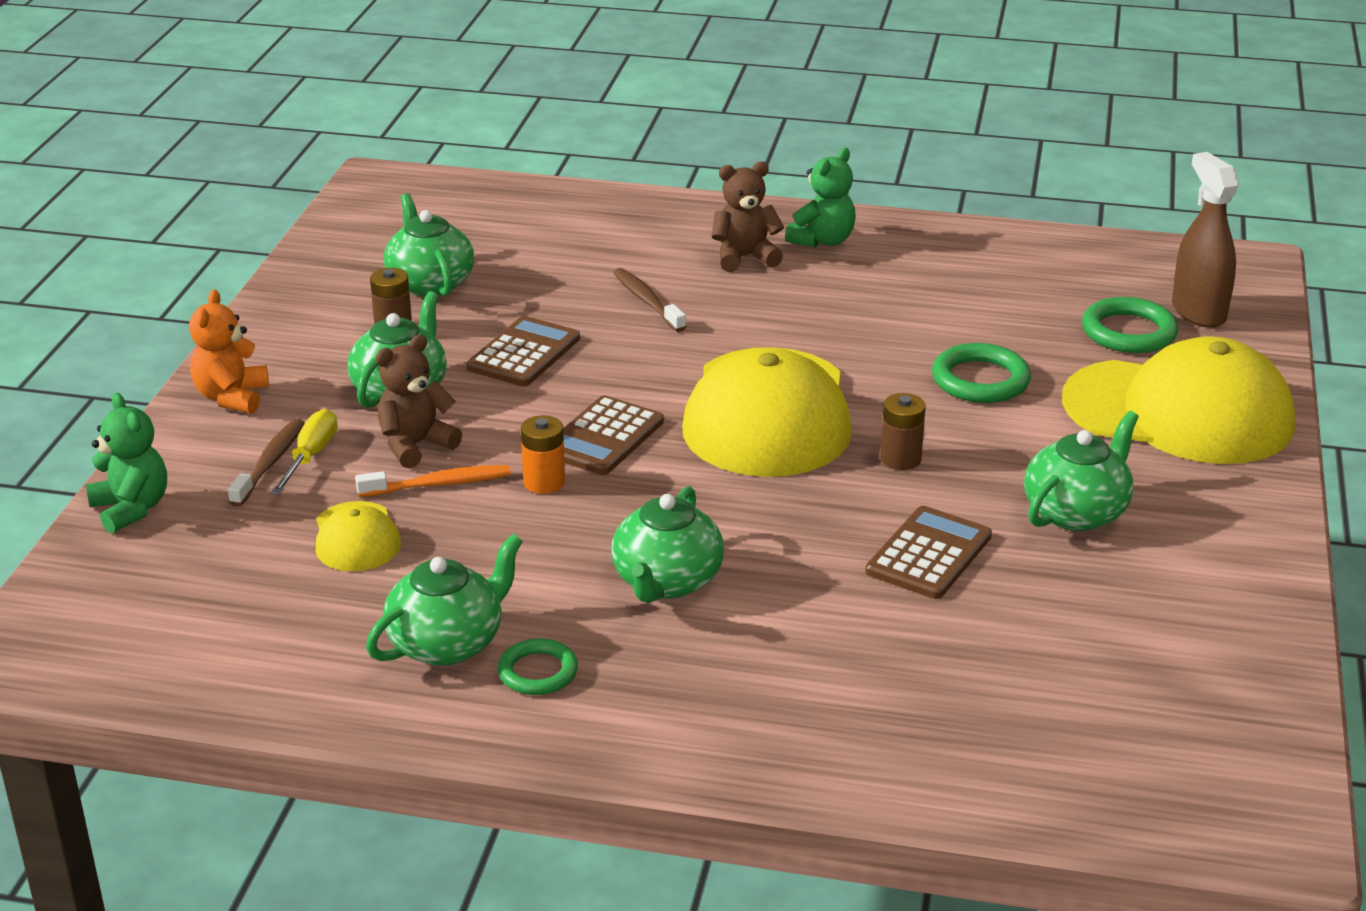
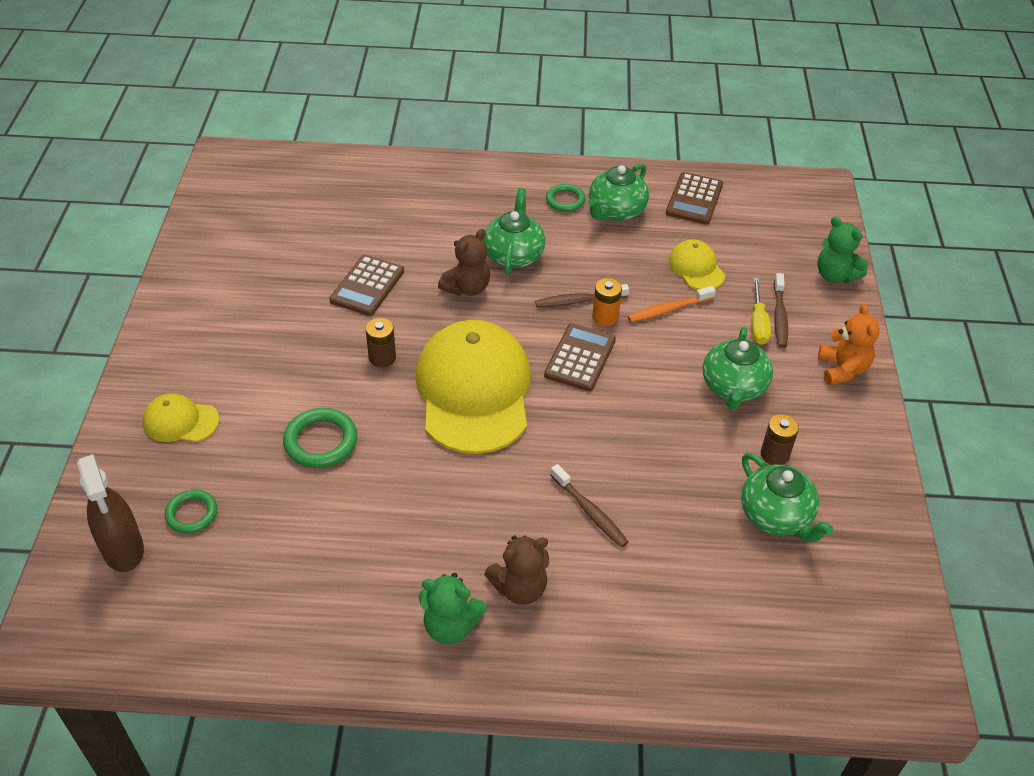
camera: 170 degrees right, 15 degrees up
brown teddy bear [376,335,462,468] -> brown teddy bear moved to [438,229,490,296]
brown calculator [466,316,580,387] -> brown calculator moved to [666,172,723,225]
green teddy bear [785,148,856,248] -> green teddy bear turned 105 degrees counterclockwise [419,573,487,645]
green teapot [1024,411,1139,531] -> none
yellow cap [1062,336,1295,464] -> yellow cap [143,393,219,442], size x0.46
green ring [1082,297,1178,353] -> green ring [165,489,217,534], size x0.66
none -> brown toothbrush [535,284,629,307]

